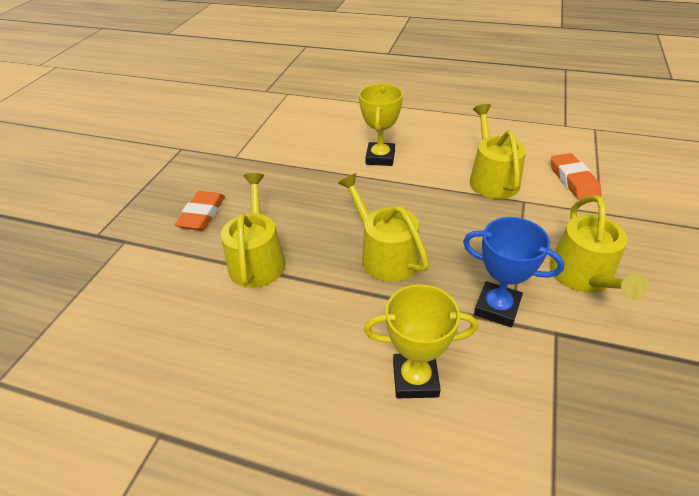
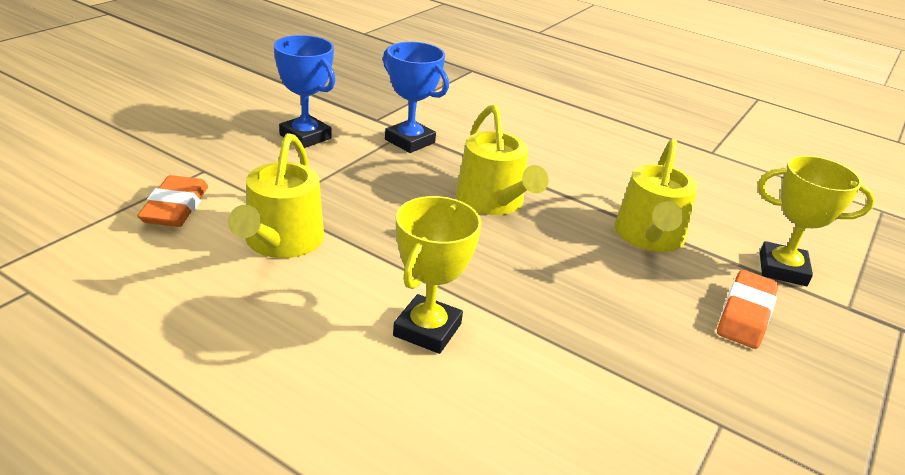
camera: 170 degrees left, 10 degrees down
yellow trophy [364,284,478,398] -> yellow trophy moved to [758,156,875,286]
yellow watering can [550,195,649,300] -> blue trophy [274,35,335,148]

